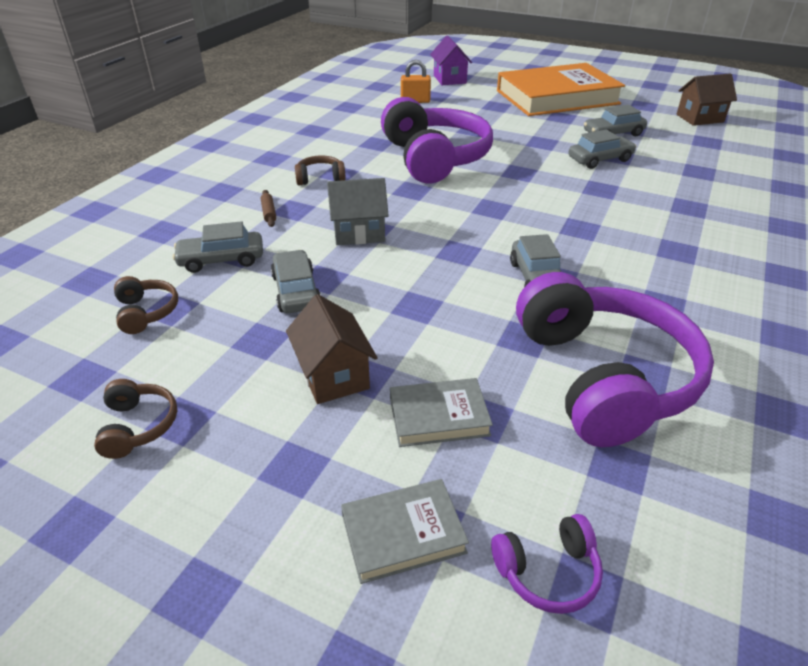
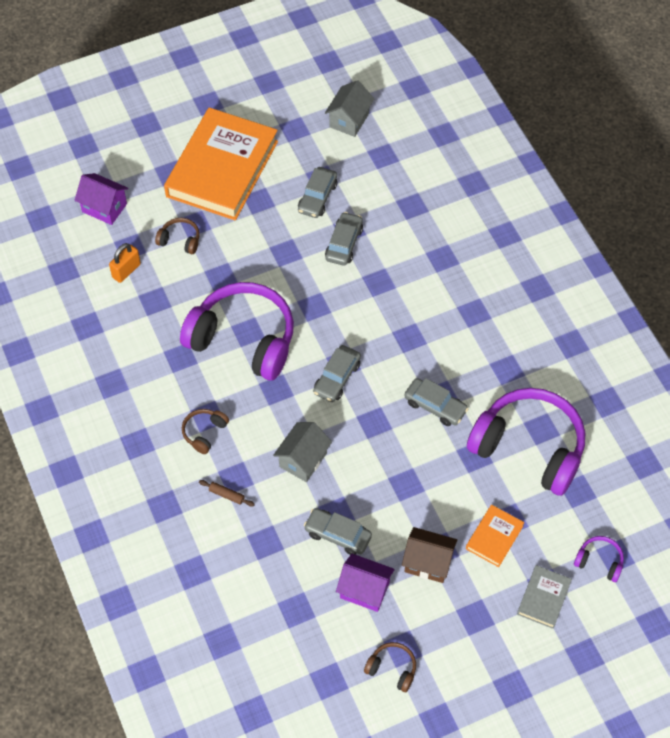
camera: 50 degrees left, 20 degrees up
brown headphones [114,276,178,334] -> brown headphones moved to [155,218,200,254]
grey car [172,221,263,273] -> grey car moved to [313,345,361,402]
grey book [390,378,493,447] -> orange book [466,505,524,567]
purple headphones [491,514,603,614] -> purple headphones turned 90 degrees counterclockwise [574,536,624,582]
brown house [676,73,737,126] -> grey house [325,80,374,137]
none -> purple house [336,554,395,612]

